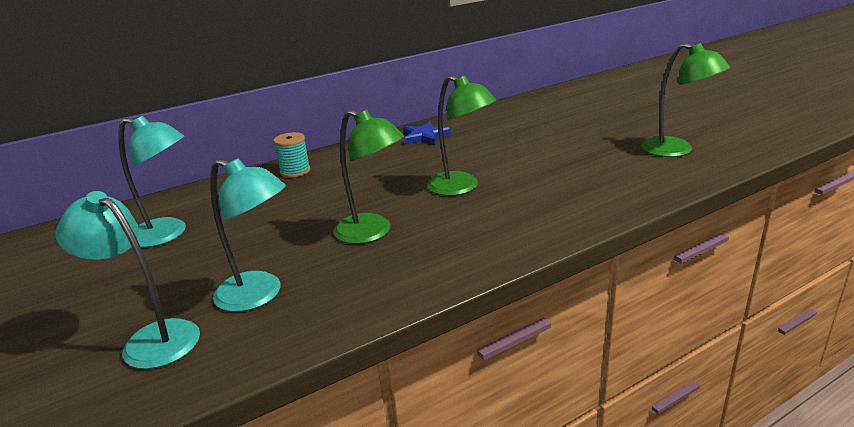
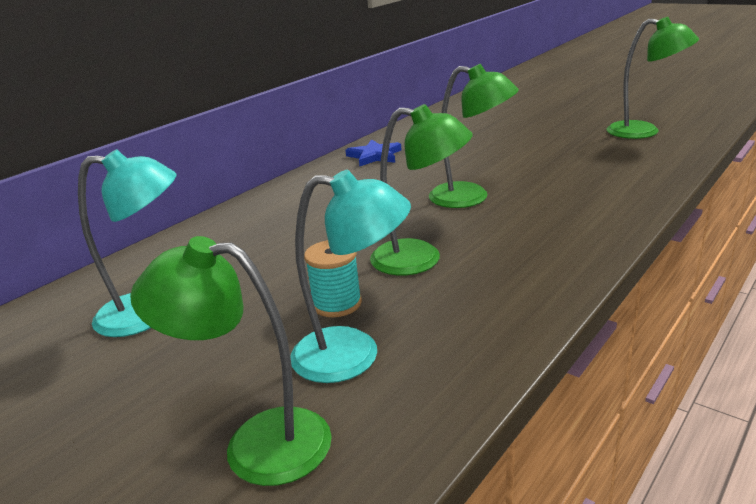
camera: 20 degrees left, 0 degrees up
turquoise lamp [55,191,200,369] -> green lamp [130,236,332,486]
turquoise spool [274,132,310,178] -> turquoise spool moved to [304,240,362,317]

